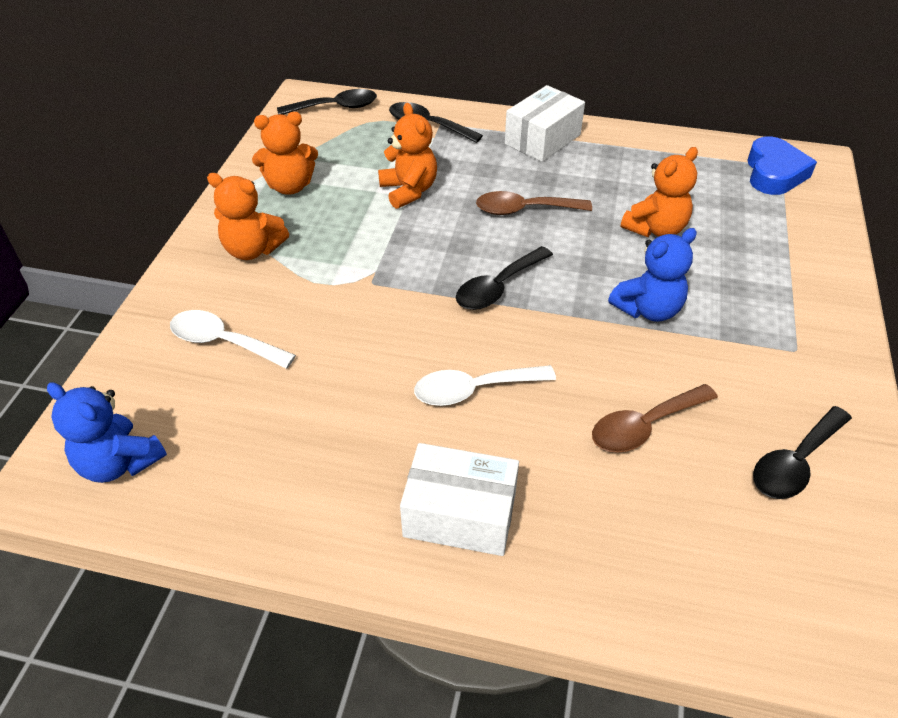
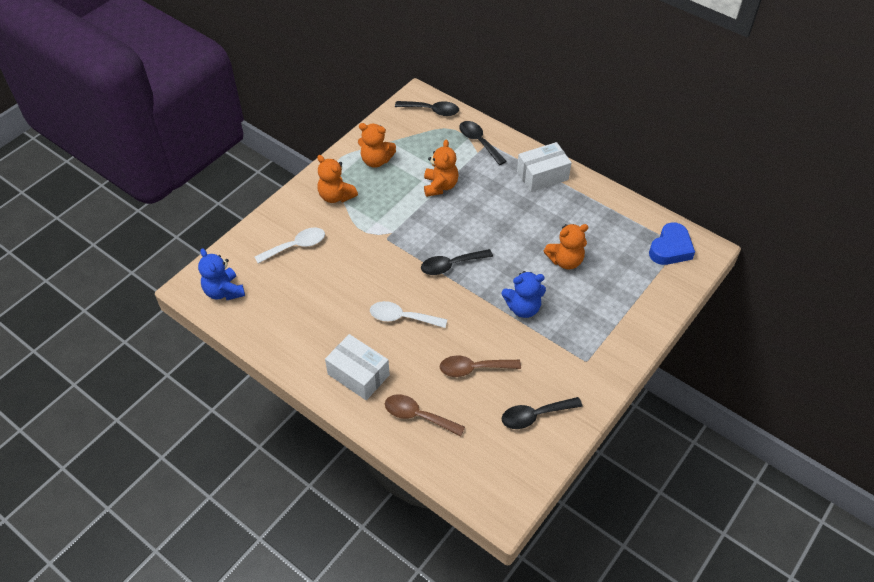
camera: 25 degrees right, 5 degrees up
white spoon [170,310,296,369] -> white spoon turned 105 degrees clockwise [255,227,325,264]
brown spoon [476,191,592,215] -> brown spoon moved to [385,394,465,436]

